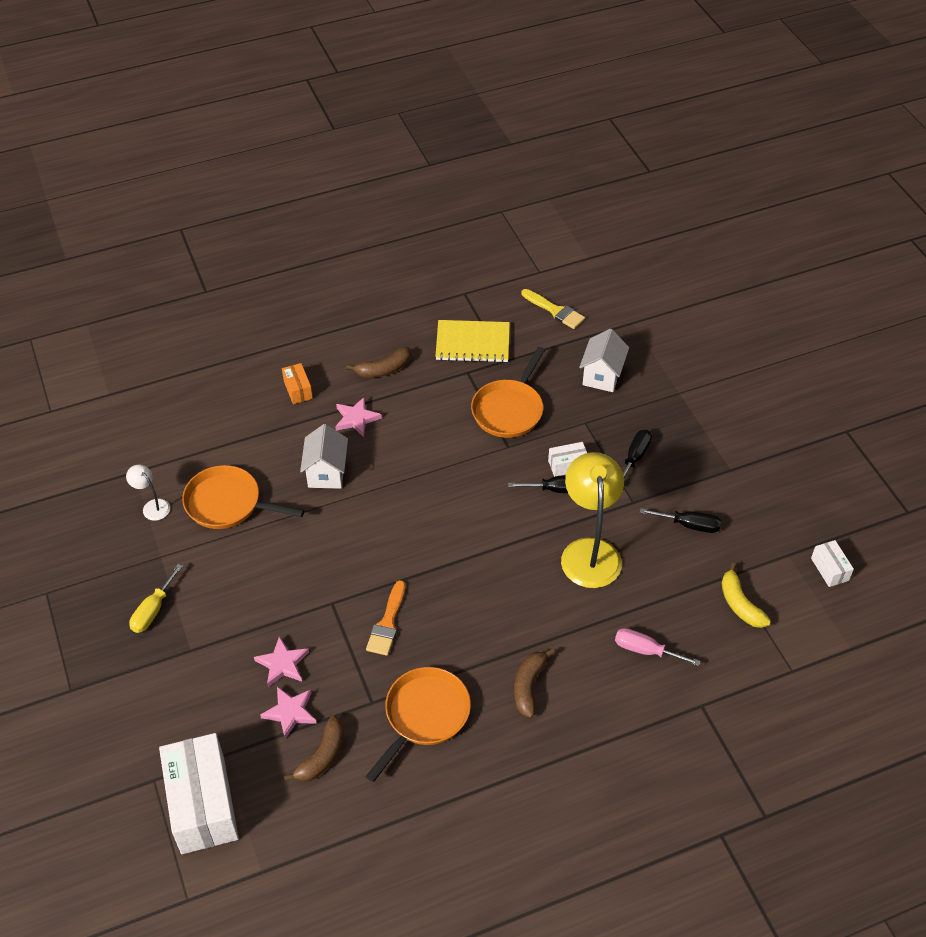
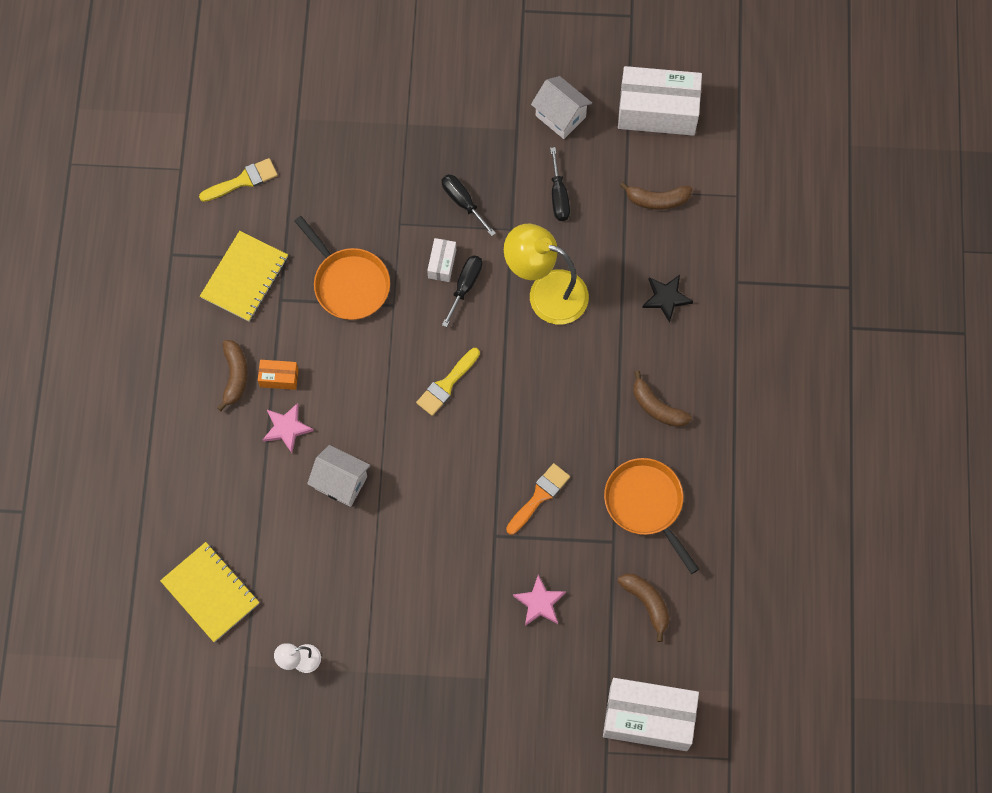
camera: 65 degrees left, 20 degrees up
yellow screwdriver [129,564,183,633] -> none
orange pan [182,465,305,529] -> none
pink star [260,687,317,739] -> none
orange box [282,363,313,404] -> orange box moved to [258,360,299,390]
orange brush [366,580,405,656] -> orange brush turned 90 degrees counterclockwise [506,463,570,535]
white house [579,329,629,392] -> white house moved to [531,76,592,139]
pink screwdriver [615,628,701,666] -> black star [642,275,693,323]
black screwdriver [640,508,721,533] -> black screwdriver turned 135 degrees clockwise [550,147,570,221]
yellow banana [722,563,771,628] -> brown banana [620,182,693,210]
white box [811,540,854,587] -> white box [618,66,702,136], size x2.21
none -> yellow notebook [160,542,260,642]
none -> yellow brush [416,348,480,416]

